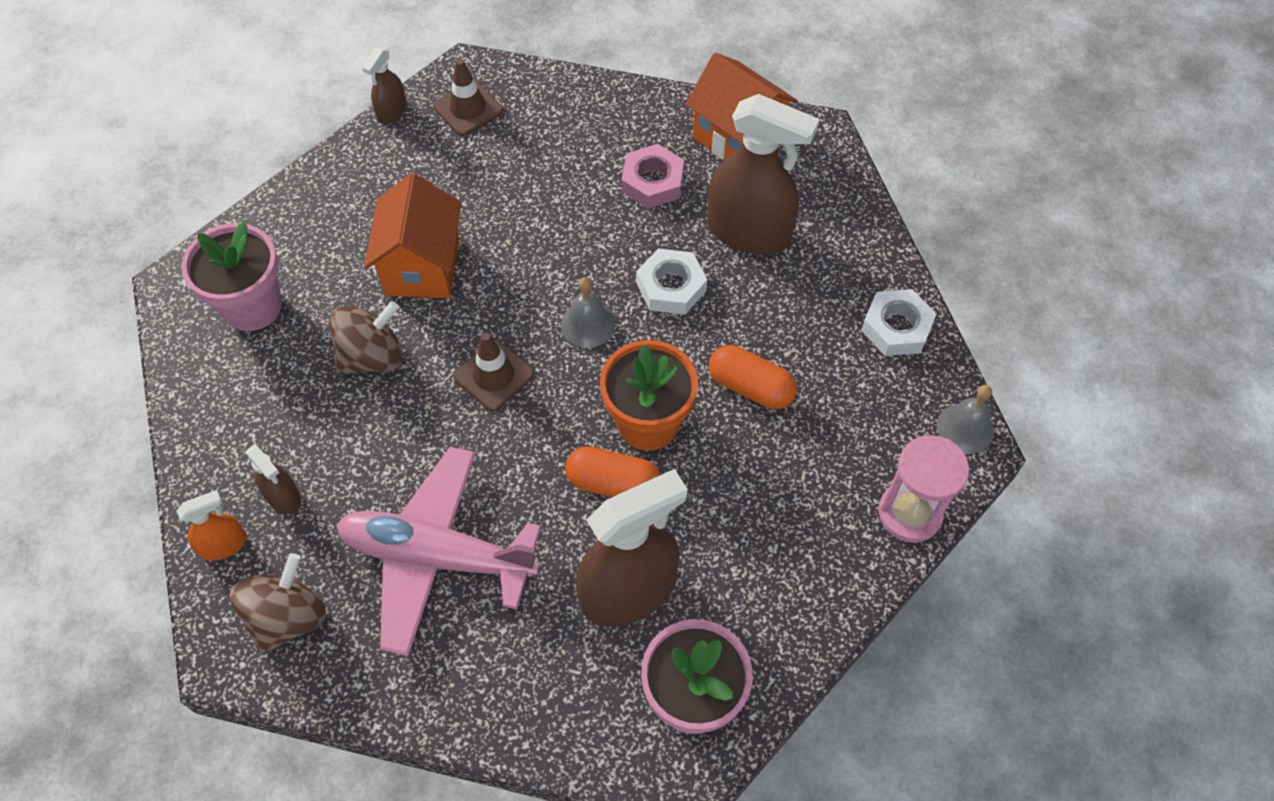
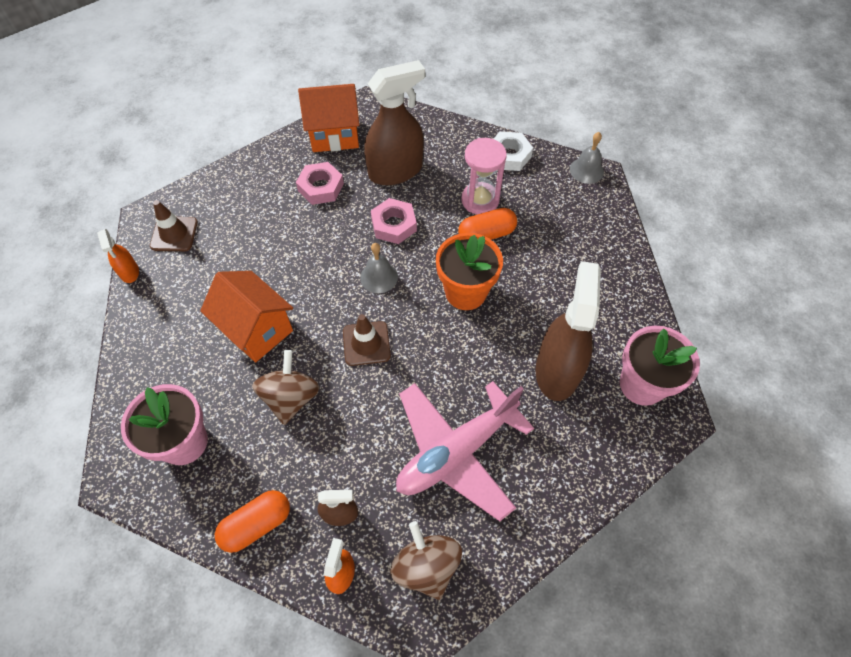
camera: 50 degrees left, 0 degrees up
brown spray bottle [362,47,406,124] -> orange spray bottle [97,229,139,283]
orange capsule [565,446,660,497] -> orange capsule moved to [215,490,290,553]
white nut [636,248,707,315] -> pink nut [371,198,417,244]
pink hourglass [878,435,969,542] -> pink hourglass moved to [461,138,507,215]

